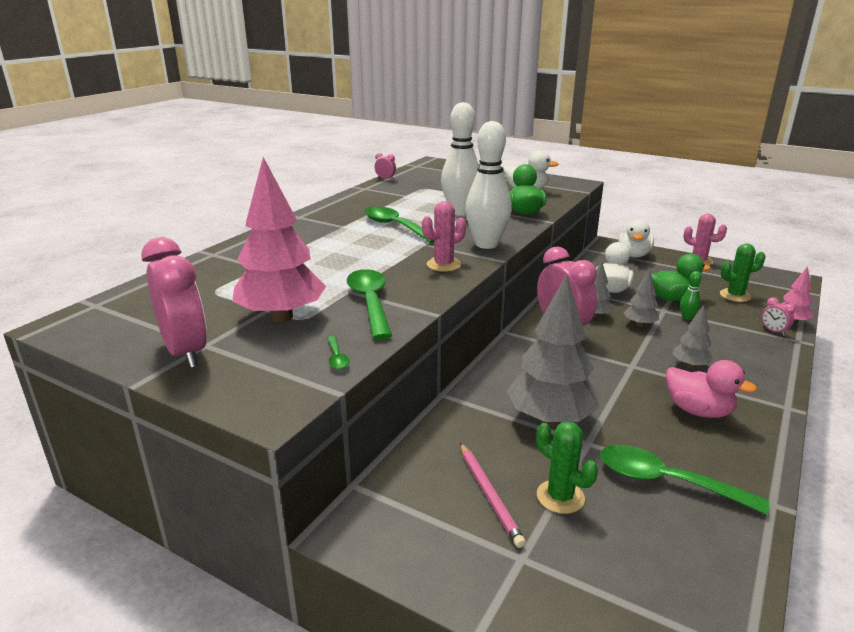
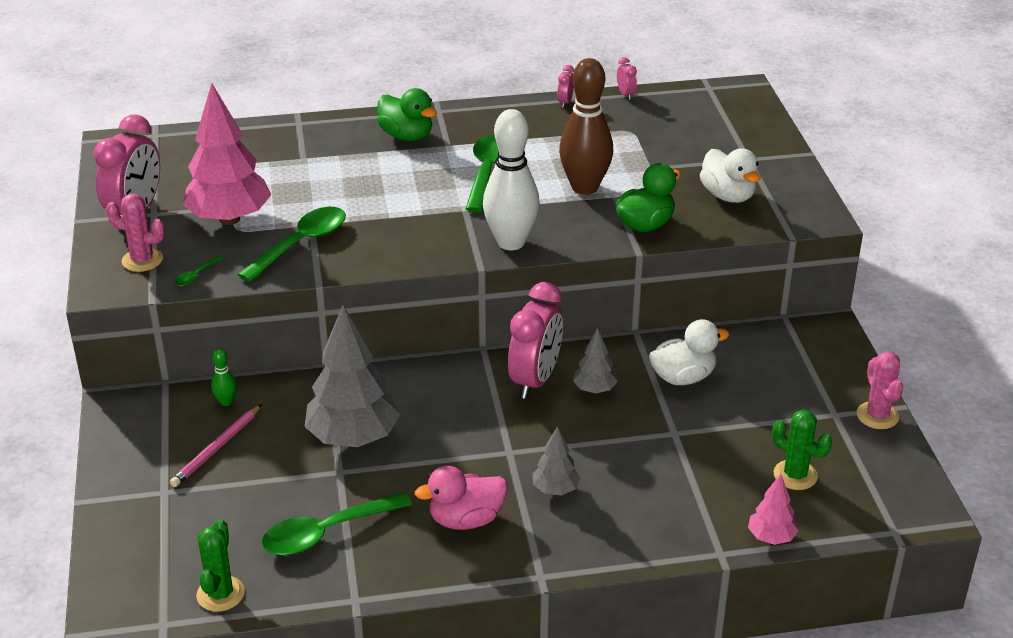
camera: 50 degrees right, 10 degrees up
pink cactus [422,201,466,272] -> pink cactus moved to [106,194,165,272]
white bowling pin [441,102,479,216] -> brown bowling pin [559,58,613,195]
green cactus [536,421,598,514] -> green cactus moved to [196,519,245,612]
green spoon [600,445,769,515] -> green spoon turned 105 degrees counterclockwise [261,492,412,555]
white duck [618,219,654,258] -> none
grey tree [623,269,659,327] -> none
green duck [651,254,711,301] -> green duck moved to [377,88,437,141]
pink duck [666,360,757,418] -> pink duck turned 75 degrees clockwise [415,466,508,530]
green bowling pin [680,271,702,320] -> green bowling pin moved to [211,348,237,406]
pink clock [762,297,796,336] -> pink clock moved to [557,65,574,108]

